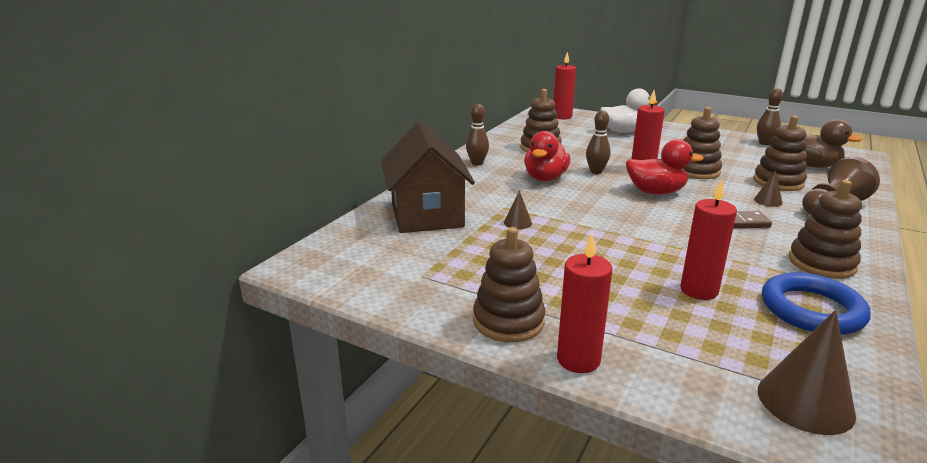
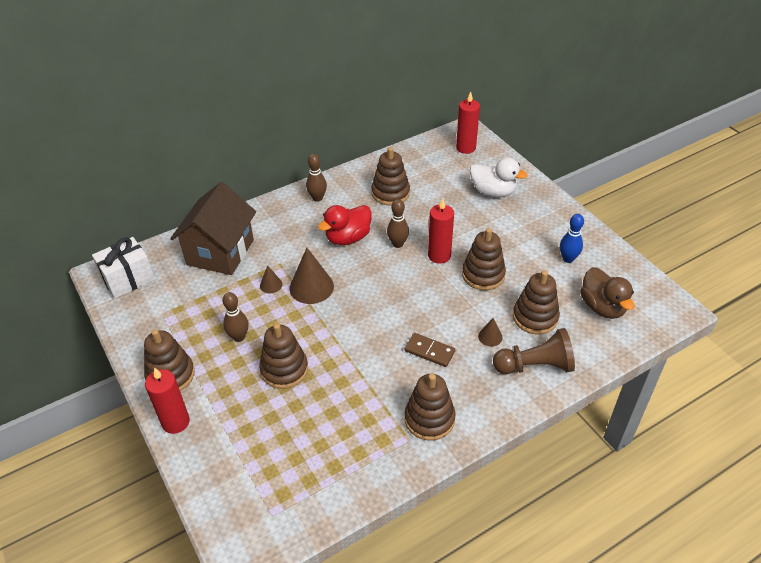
camera: 30 degrees right, 20 degrees up
red duck [626,139,704,194] -> none
red candle [680,180,737,300] -> none
brown bowling pin [757,88,783,145] -> brown bowling pin moved to [223,292,249,342]
brown cone [758,310,856,435] -> brown cone moved to [289,248,334,304]
blue ring [762,272,871,335] -> none
none -> white gift [92,237,155,299]
none -> brown stacking toy [259,323,308,389]
none -> blue bowling pin [560,214,584,263]

